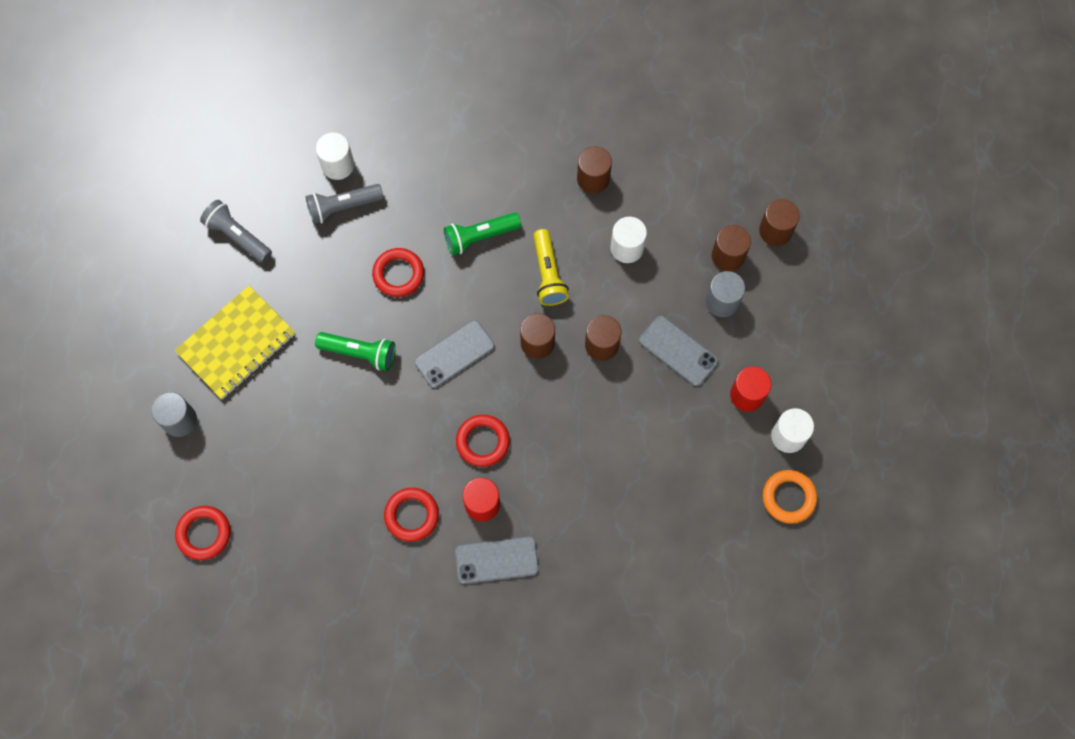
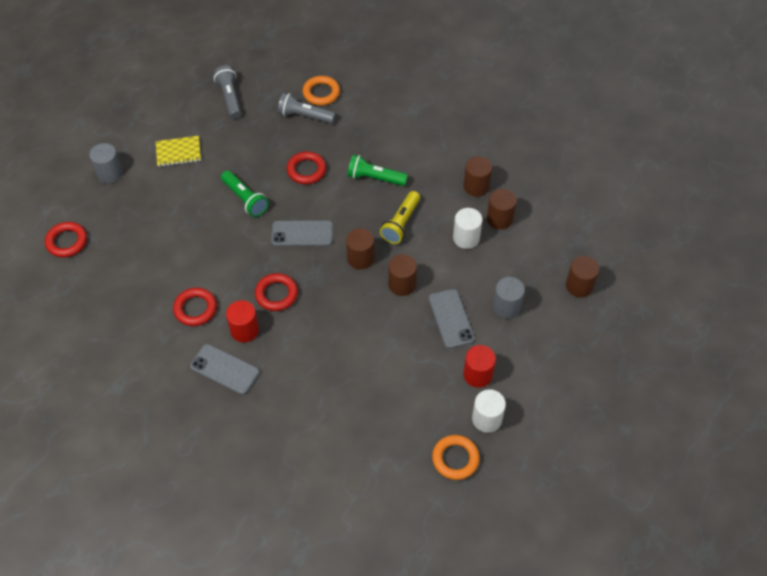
camera: 35 degrees right, 15 degrees down
yellow notebook [175,286,295,399] -> yellow notebook [156,136,201,167], size x0.59
white cylinder [316,132,354,180] -> orange ring [302,76,340,106]
brown cylinder [712,225,751,271] -> brown cylinder moved to [487,189,517,230]

